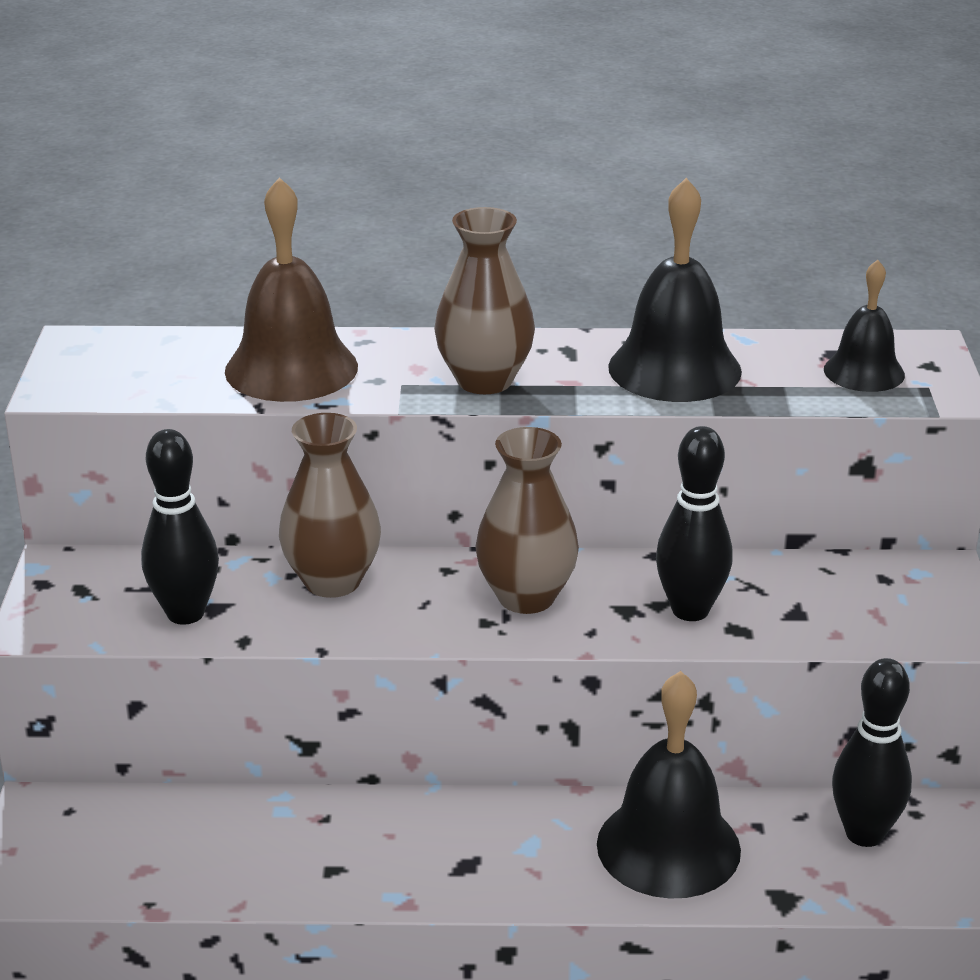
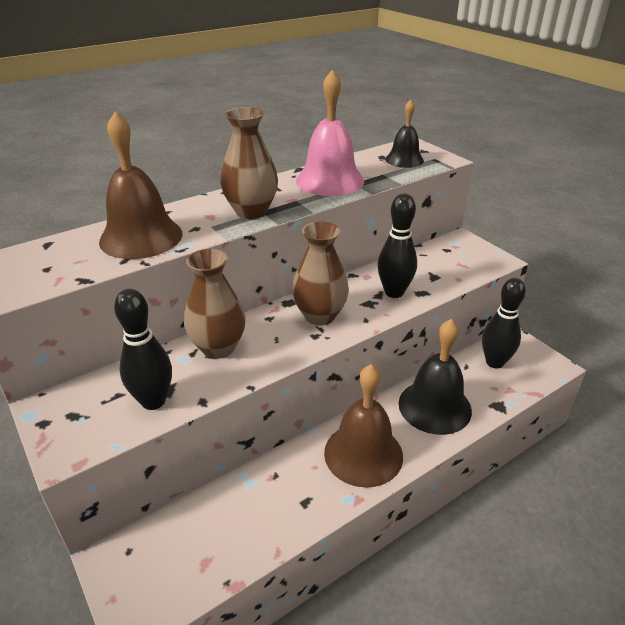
camera: 35 degrees left, 5 degrees up
black bell [608,178,742,402] -> pink bell [296,70,364,196]
none -> brown bell [324,364,403,488]

